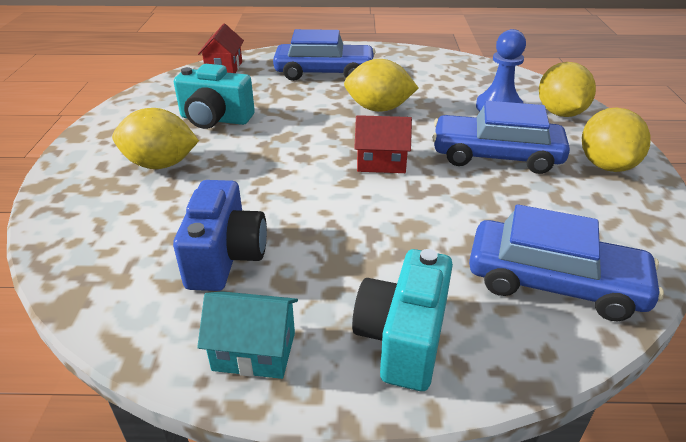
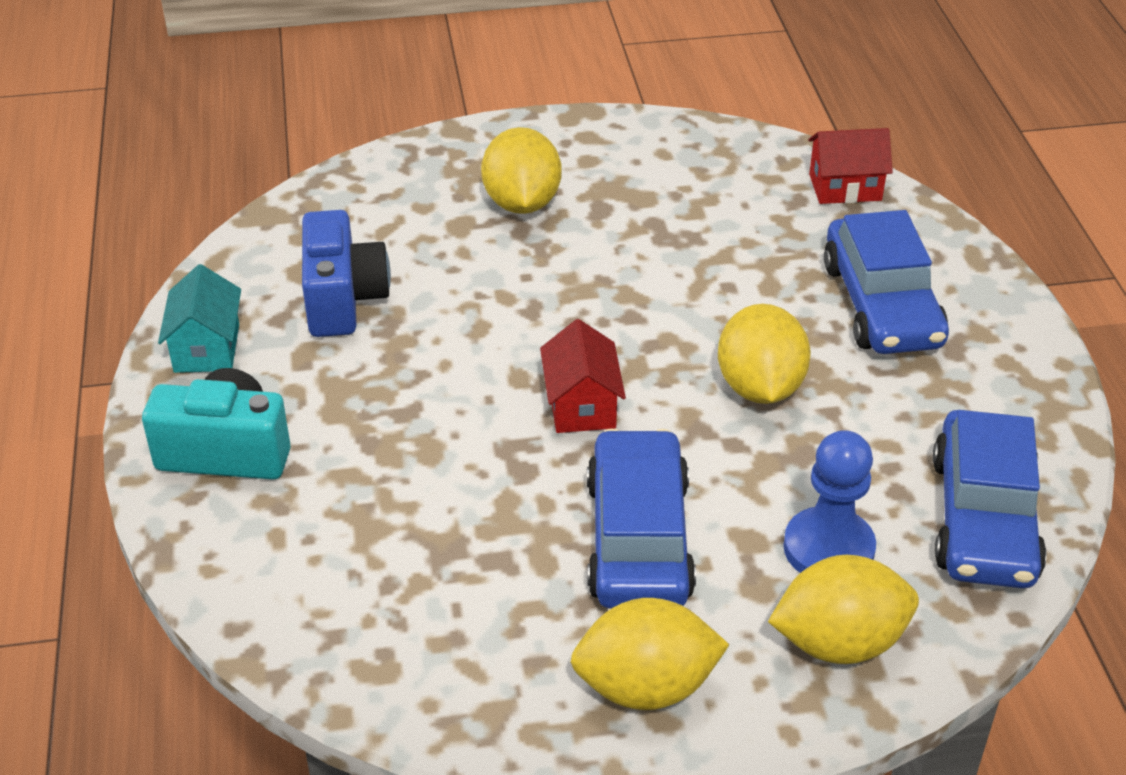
camera: 80 degrees right, 5 degrees up
blue camera [173,180,267,291] -> blue camera turned 90 degrees counterclockwise [302,210,391,337]
turquoise camera [174,64,255,129] -> none
blue car [469,204,664,321] -> blue car moved to [932,410,1047,588]

